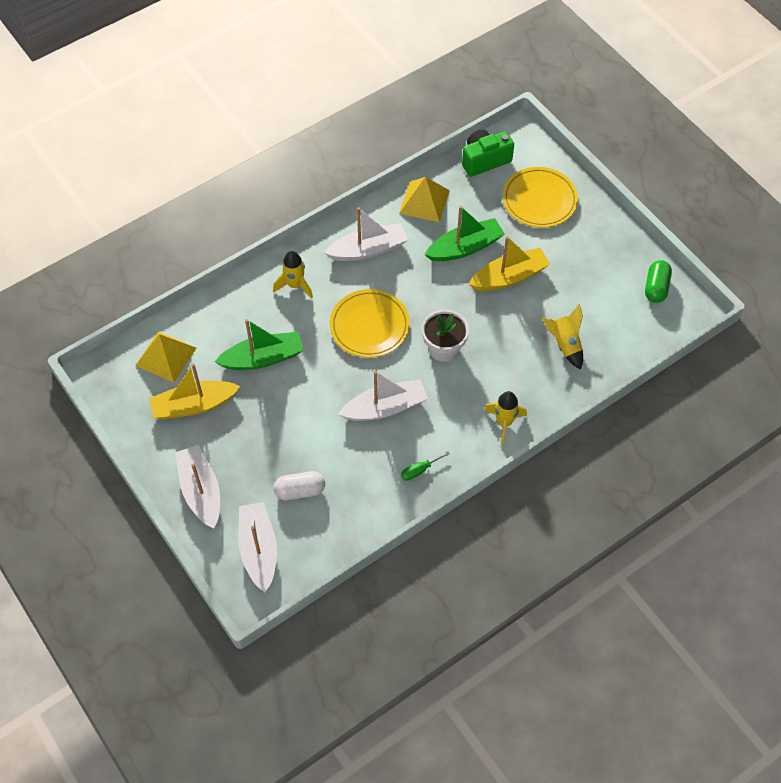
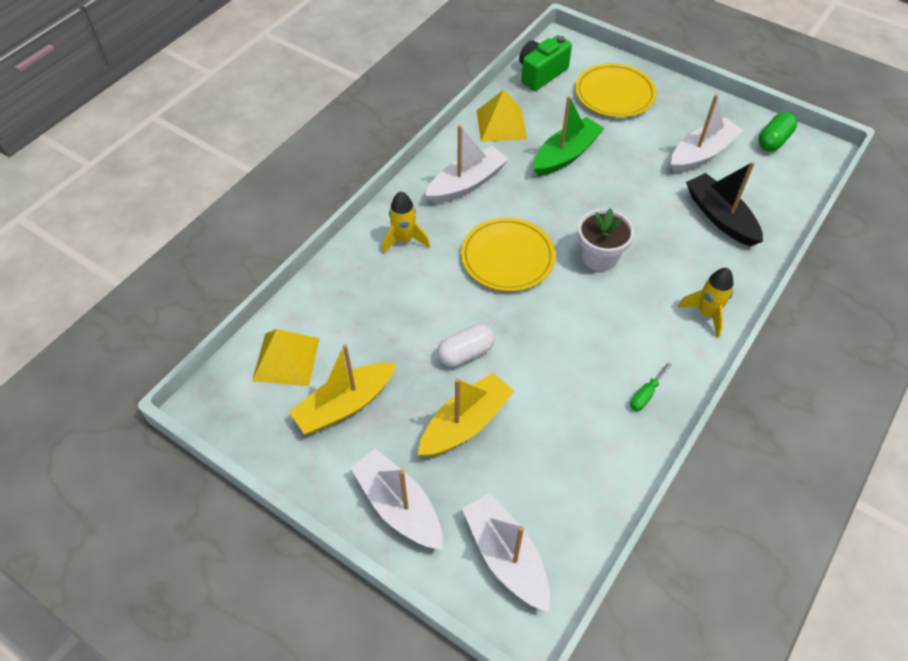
camera: 20 degrees left, 5 degrees down
green boat [215,319,304,370] -> none
white capsule [274,471,325,500] -> white capsule moved to [437,324,495,367]
white boat [338,371,428,421] -> white boat moved to [671,94,743,173]
yellow boat [469,236,550,291] -> yellow boat moved to [418,373,514,457]
yellow rocket [542,304,583,369] -> black boat [686,162,763,247]
green capsule [645,260,672,303] -> green capsule turned 45 degrees clockwise [759,112,797,151]

